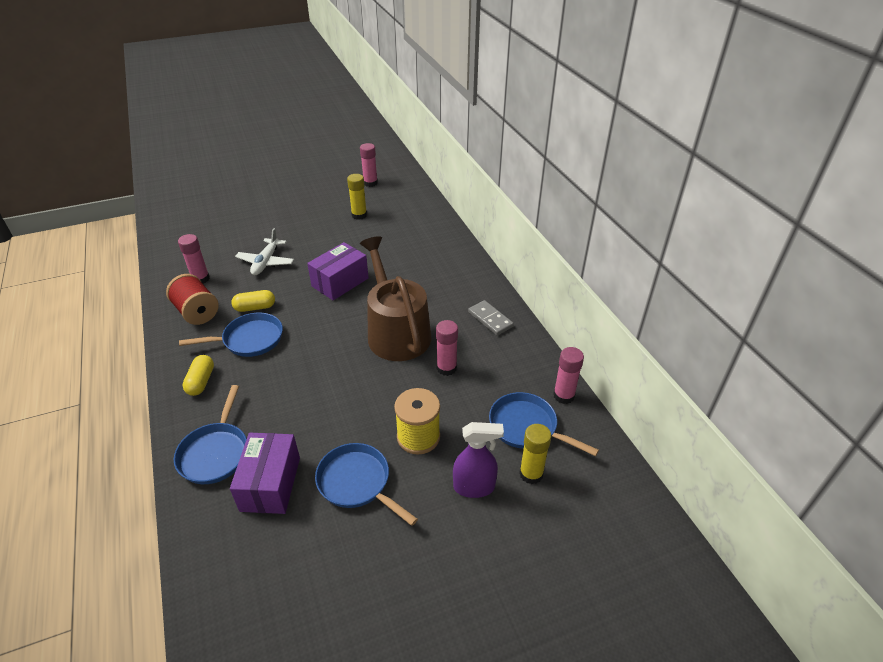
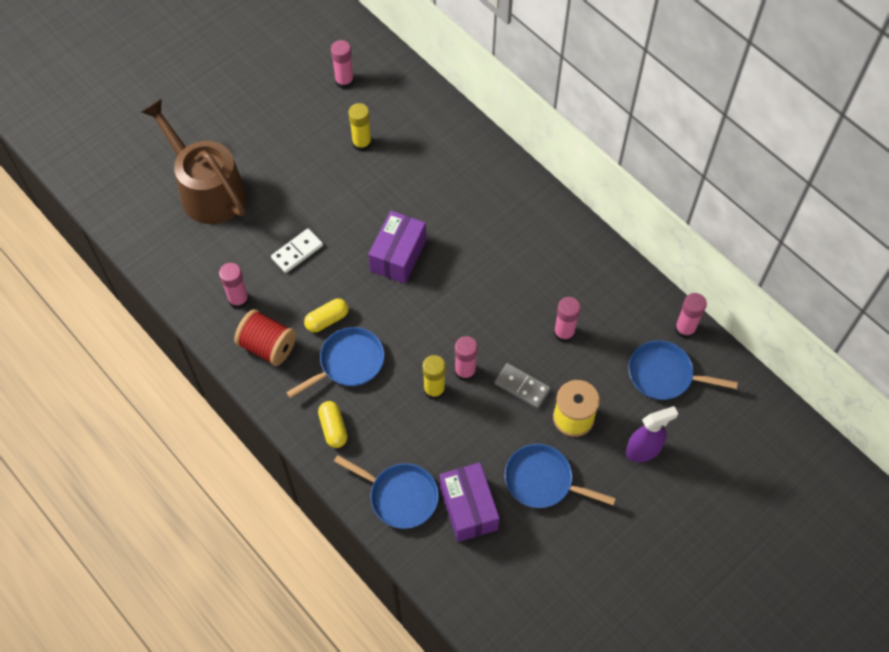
camera: 20 degrees left, 20 degrees up
blue pan [174,385,247,484] -> blue pan turned 45 degrees counterclockwise [334,455,439,529]
white plane [235,228,294,275] -> white domino [271,229,323,273]
brown watering can [360,236,431,361] -> brown watering can moved to [141,99,246,224]
grey domino [468,300,514,335] -> grey domino moved to [494,363,551,409]
yellow glue stick [519,424,551,484] -> yellow glue stick moved to [423,355,446,400]
none -> pink glue stick [455,336,478,381]

